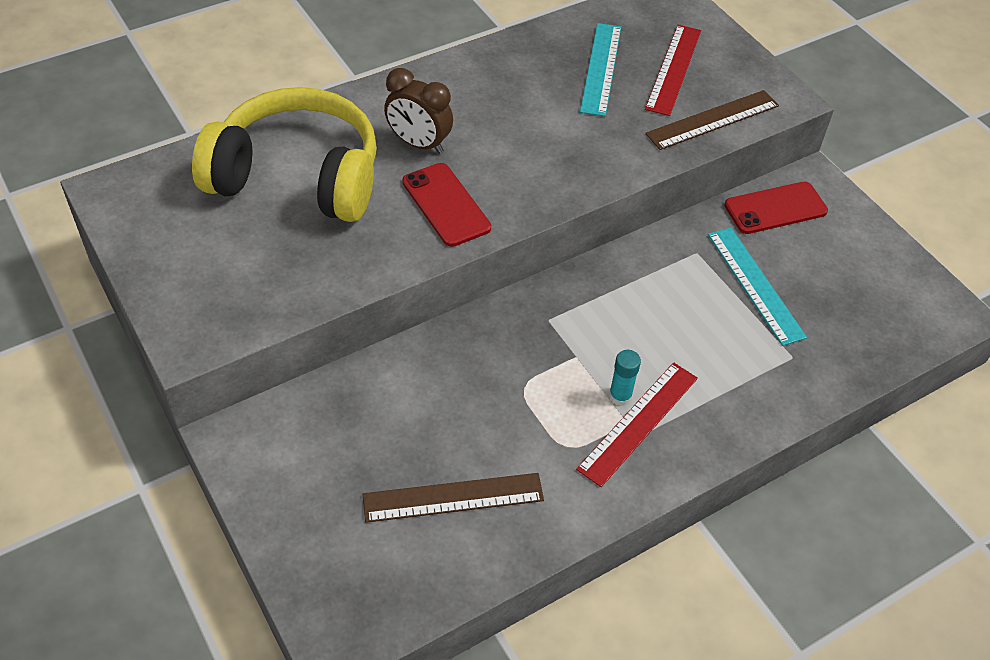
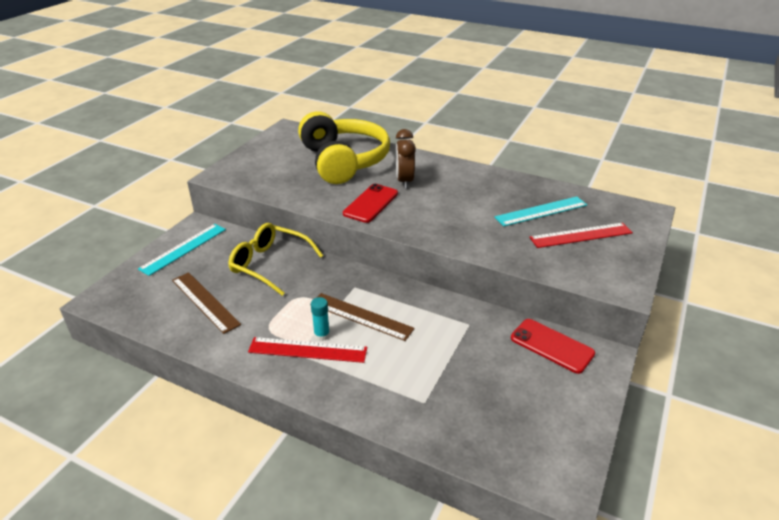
camera: 60 degrees right, 15 degrees down
brown ruler [645,90,779,150] -> brown ruler moved to [310,293,415,341]
turquoise ruler [708,227,807,346] -> turquoise ruler moved to [138,224,226,276]
none -> yellow glasses [228,223,323,296]

